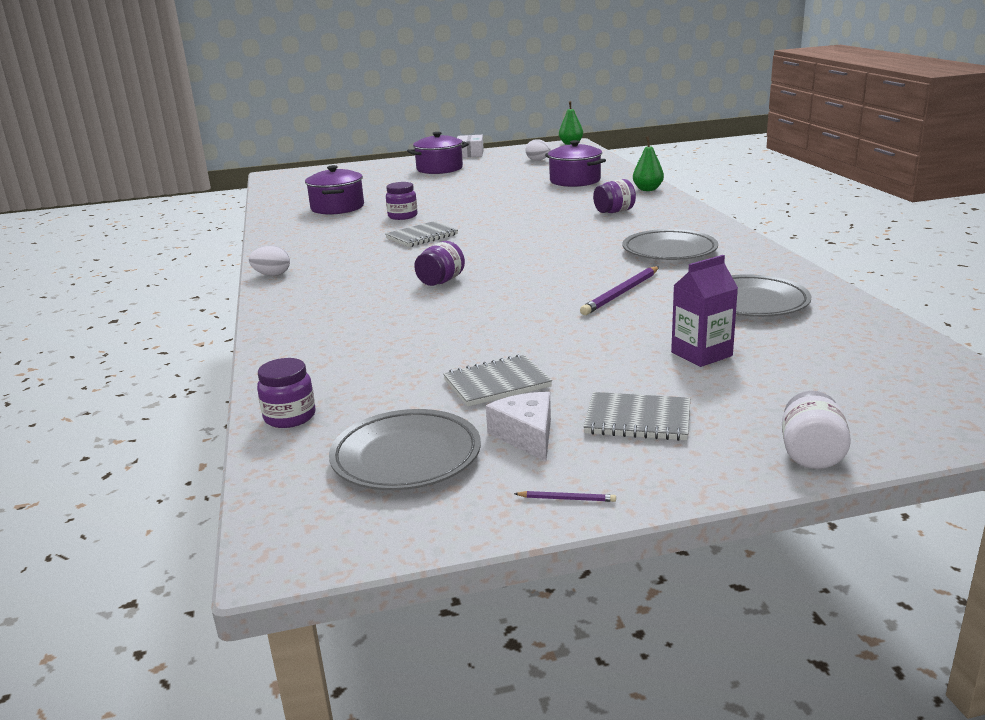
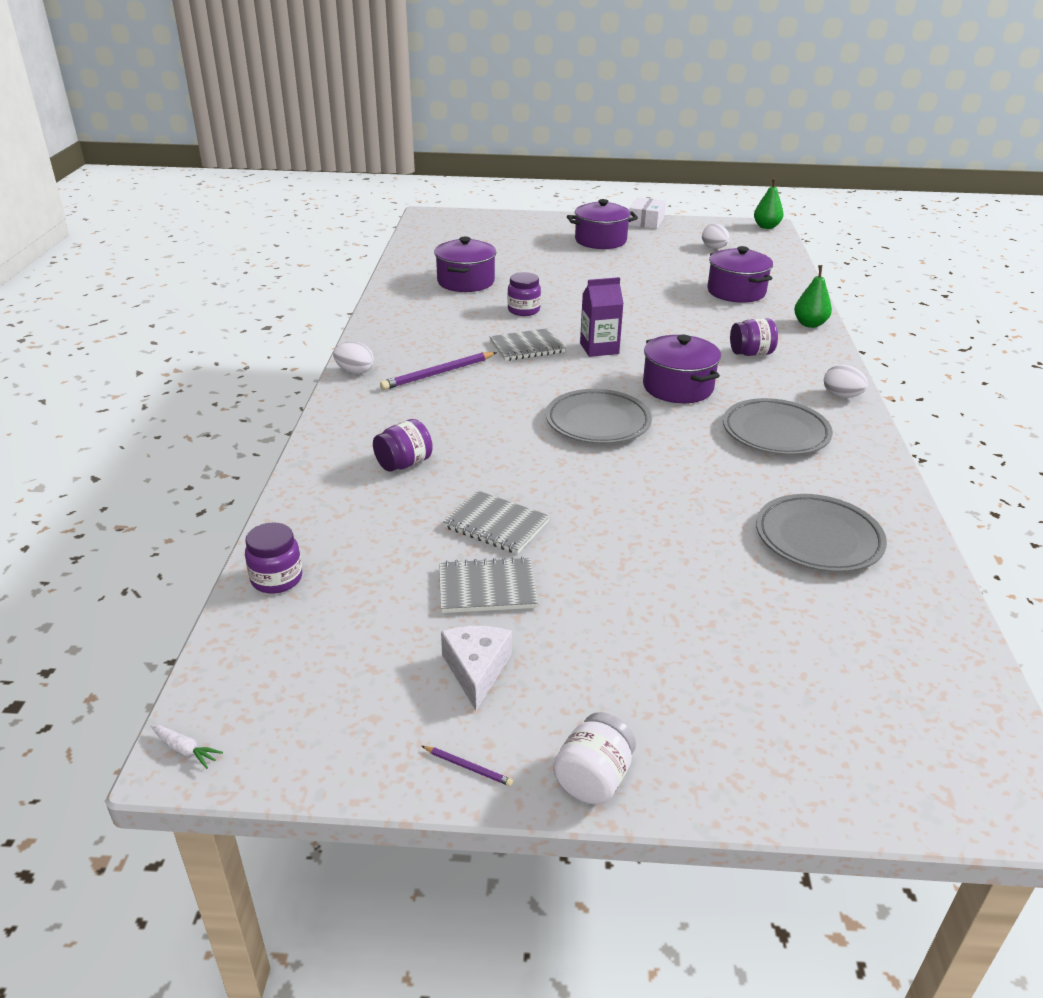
camera: 15 degrees right, 10 degrees up
grey plate [329,409,481,490] -> grey plate moved to [546,389,652,444]
purple jar [414,241,465,286] -> purple jar moved to [373,419,433,472]
purple pencil [580,266,659,315] -> purple pencil moved to [380,352,497,390]
grey notebook [584,392,690,441] -> grey notebook moved to [443,490,550,554]
purple carton [671,255,738,367] -> purple carton moved to [580,277,624,357]
white jar [782,391,851,469] -> white jar moved to [553,712,636,804]
none -> white carrot [151,725,223,769]
none -> purple pot [643,335,721,403]
none -> white egg [824,365,868,398]

